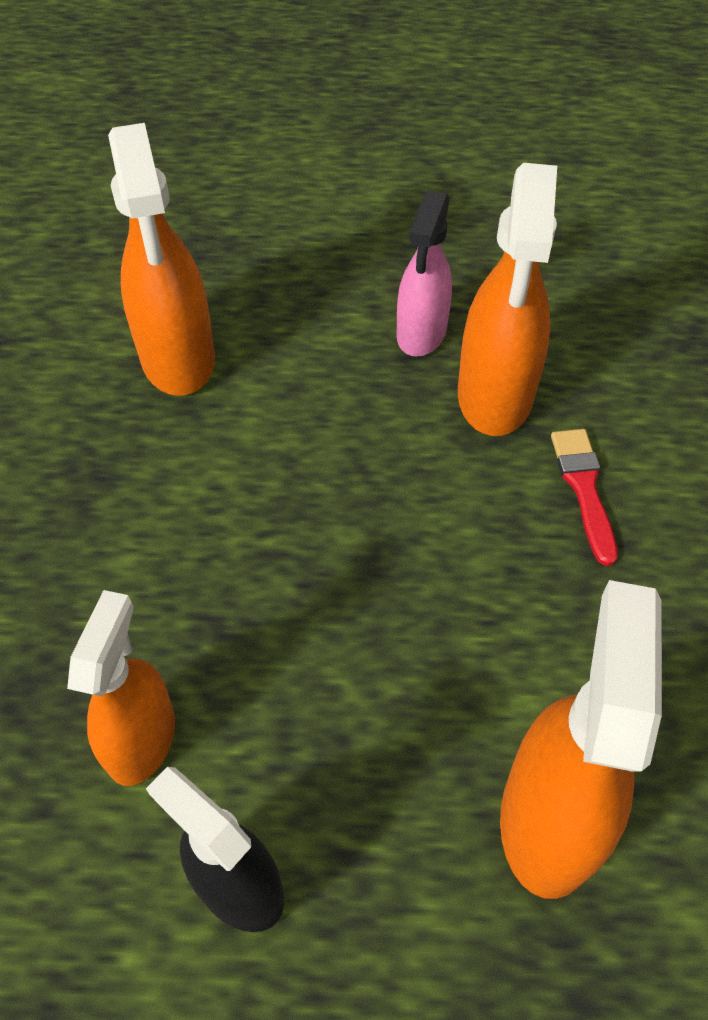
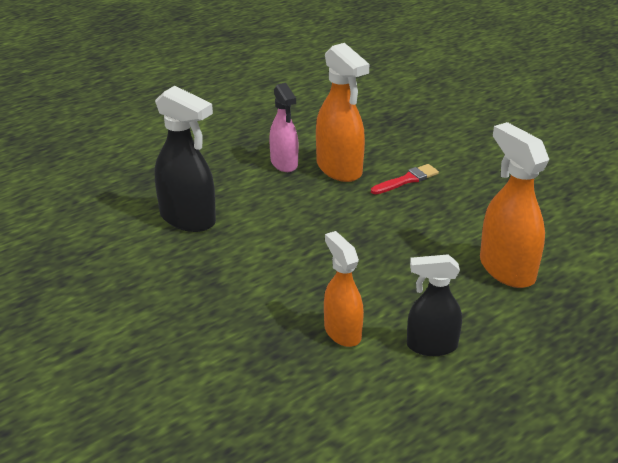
camera: 40 degrees left, 20 degrees down
orange spray bottle [108,123,215,396] -> black spray bottle [155,86,216,232]
red brush [551,429,618,566] -> red brush turned 105 degrees clockwise [371,164,439,194]

